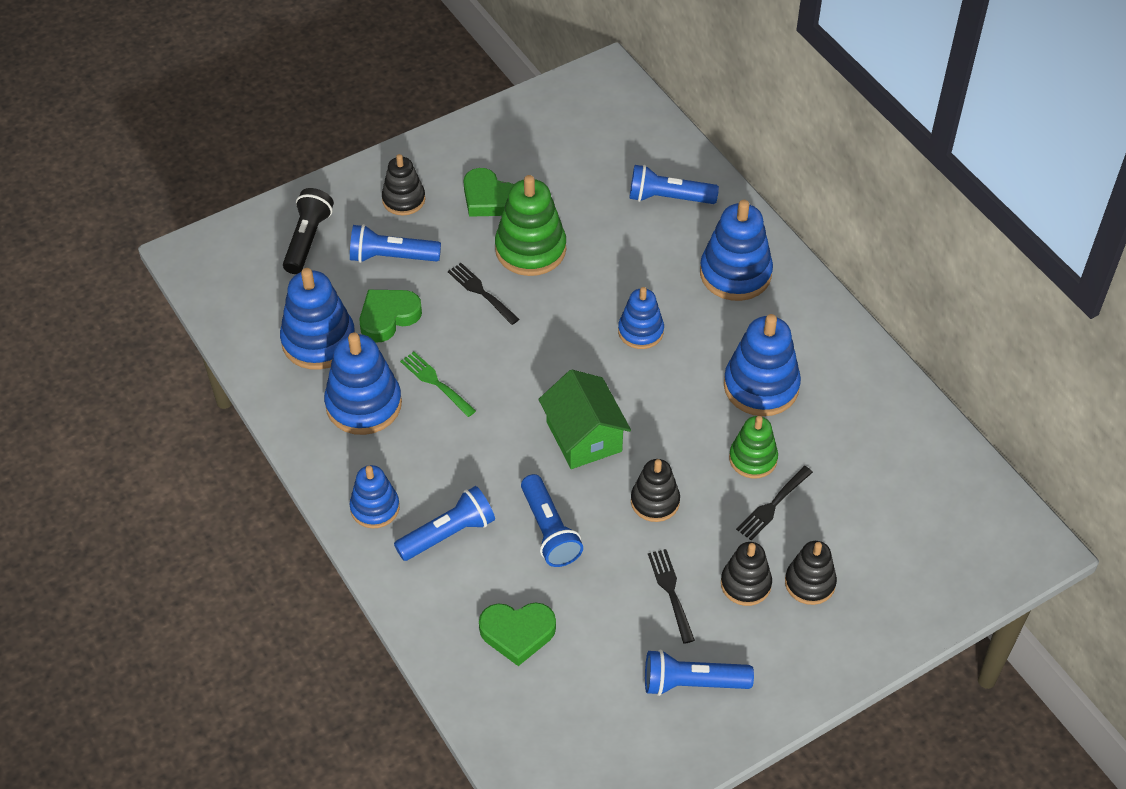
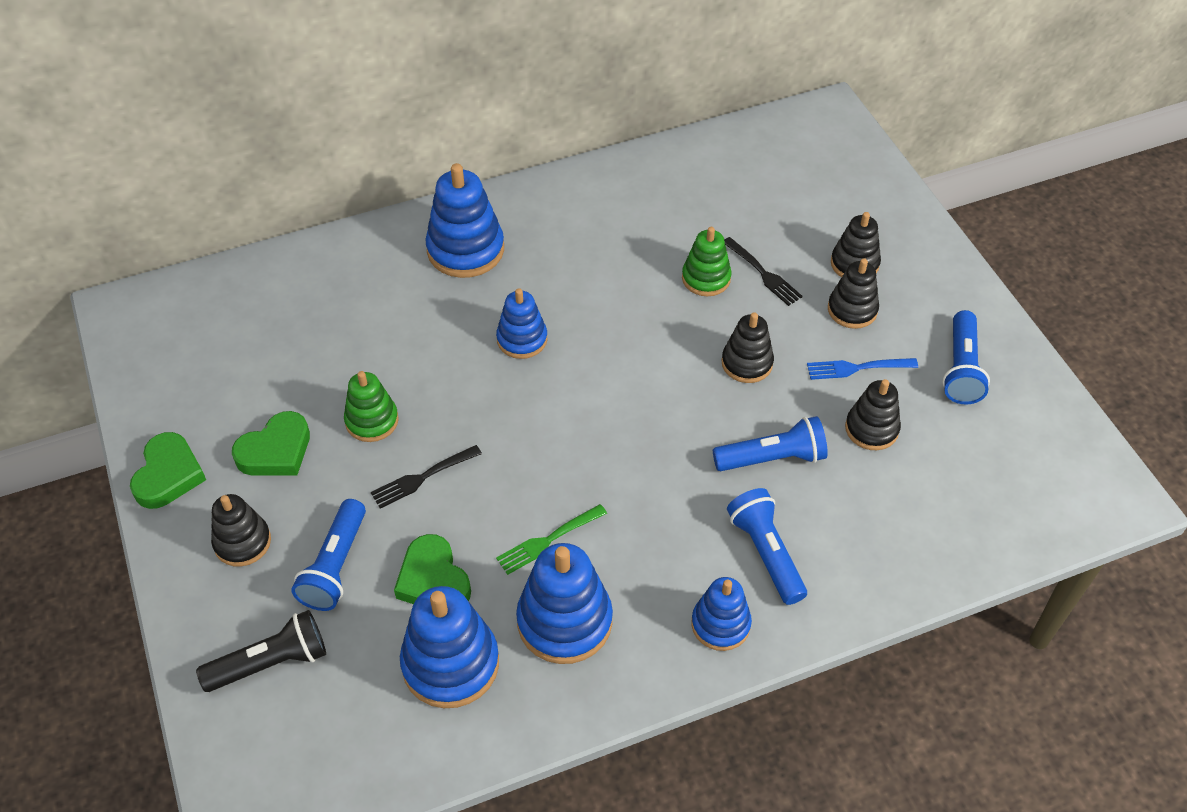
camera: 80 degrees left, 0 degrees up
black flashlight [283,188,334,274] -> black flashlight turned 135 degrees clockwise [196,610,326,692]
green heart [479,603,556,666] -> green heart moved to [130,432,206,509]
green stacking toy [495,175,566,276] -> green stacking toy [344,371,399,442], size x0.62
green house [539,369,631,469] -> none
blue flashlight [629,165,719,204] -> none
black fork [648,549,695,644] -> blue fork [807,358,918,380]
blue stacking toy [724,314,801,416] -> none
none -> black stacking toy [845,379,901,450]

